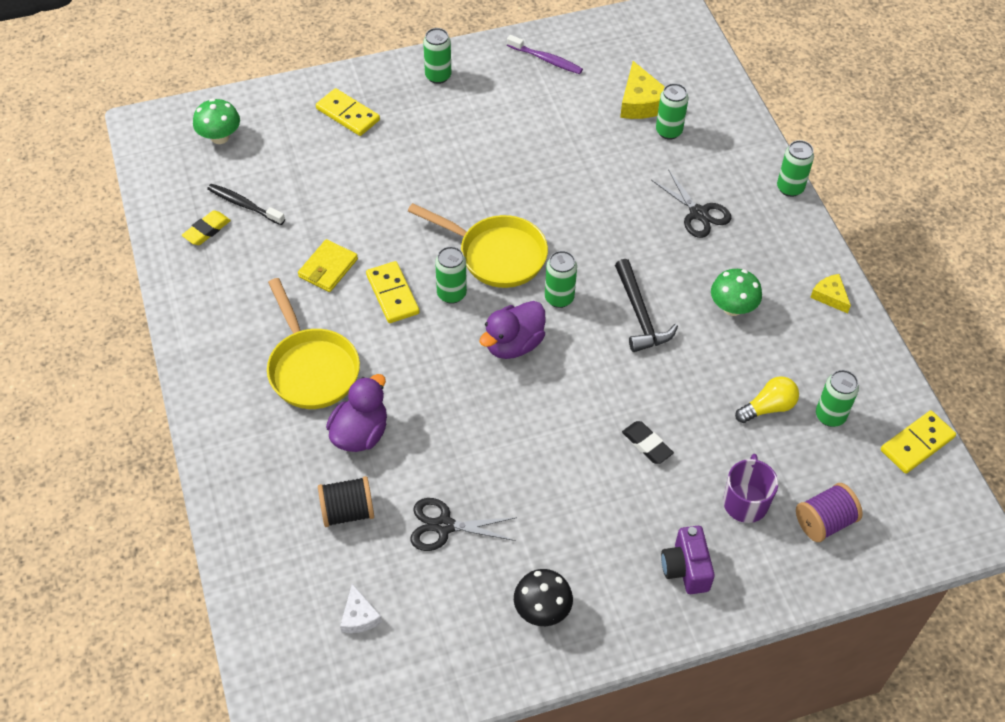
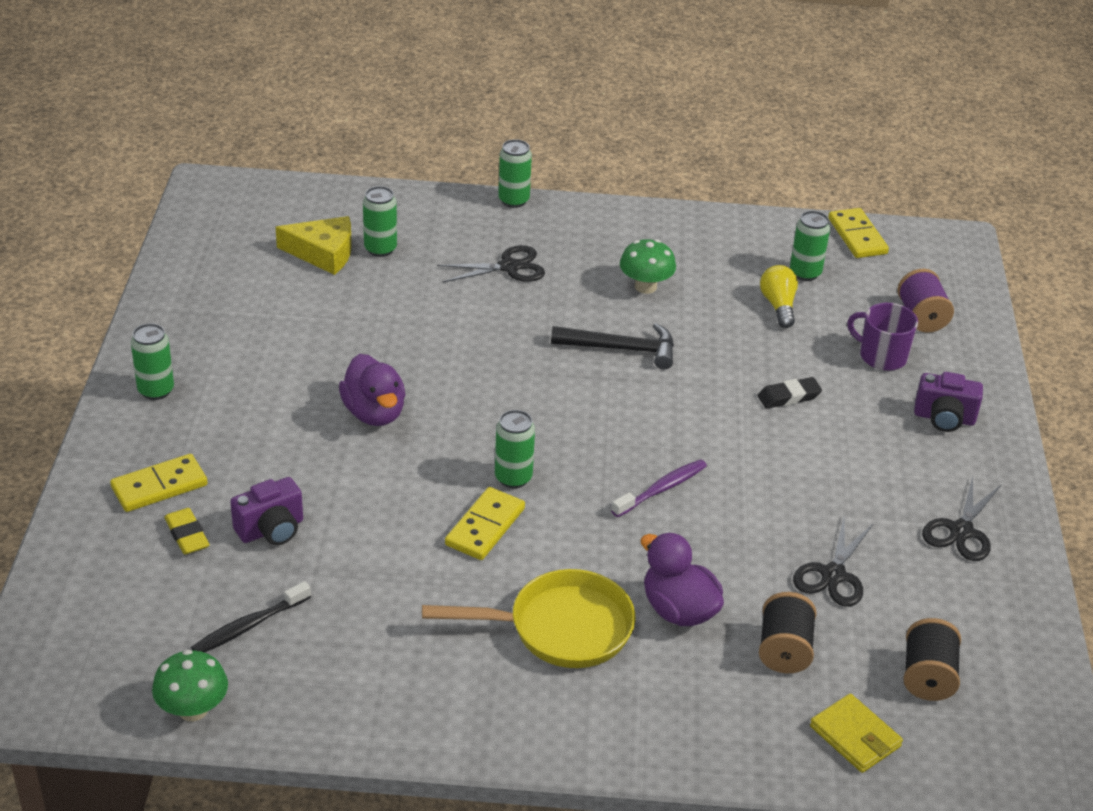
camera: 70 degrees left, 15 degrees down
yellow eraser [182,210,231,245] -> yellow eraser moved to [164,508,210,554]
green mushroom [193,98,240,144] -> green mushroom moved to [152,650,228,721]
yellow wallet [298,239,358,292] -> yellow wallet moved to [810,694,903,773]
white cheese [340,584,382,633] -> black spool [904,618,961,701]
yellow domino [366,261,419,323] -> yellow domino turned 60 degrees counterclockwise [445,487,525,560]
yellow pan [408,203,548,288] -> none
purple duck [479,301,546,359] -> purple duck moved to [339,354,405,426]
purple toothbrush [507,35,583,74] -> purple toothbrush moved to [611,459,707,517]
black mushroom [514,569,573,626] -> black scissors [922,476,1002,561]
green can [545,251,577,308] -> none
yellow cheese [810,274,851,313] -> none
none -> purple camera [230,477,303,545]

